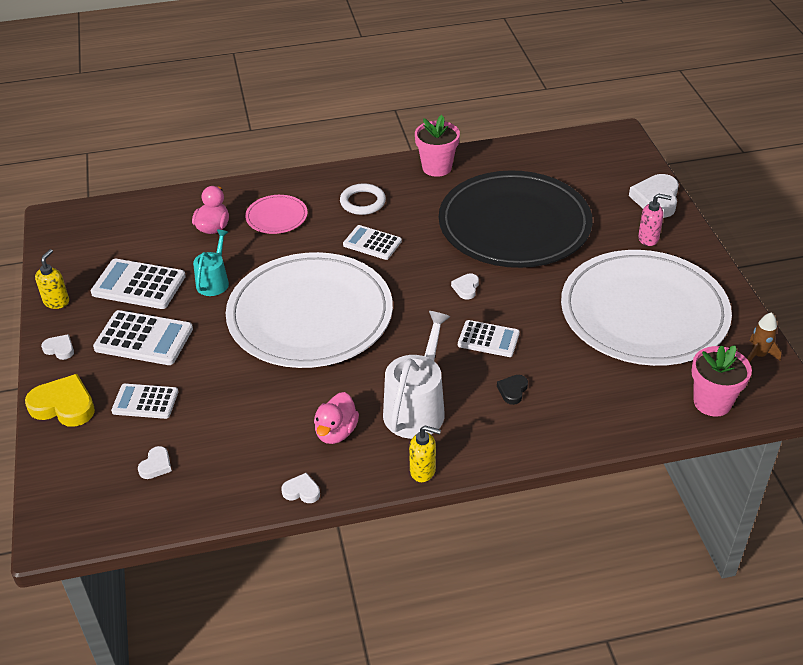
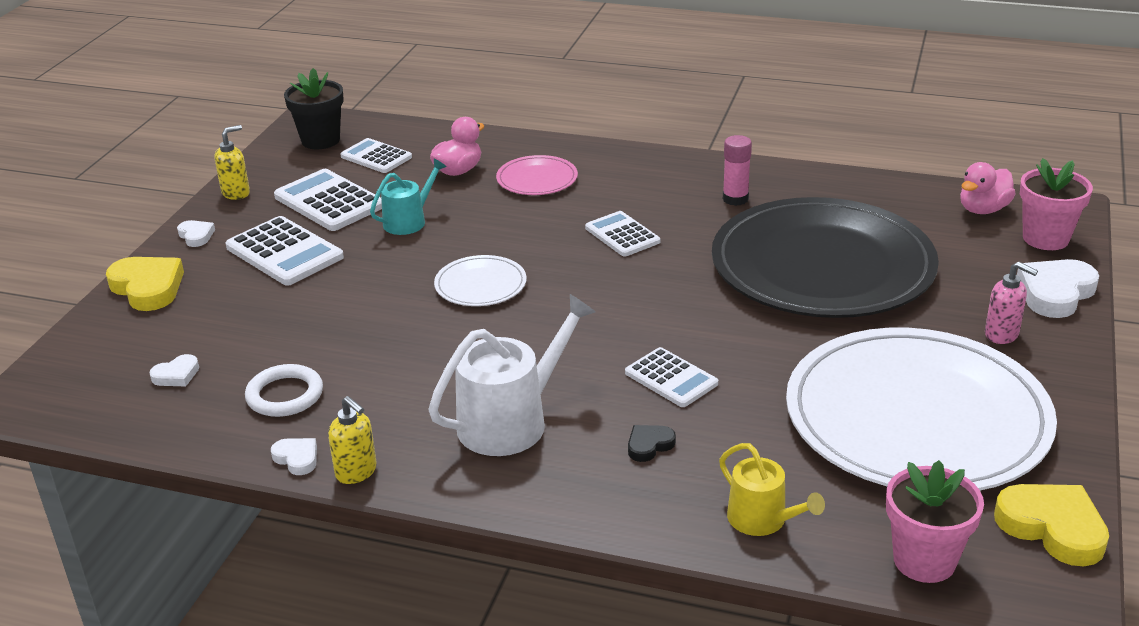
camera: 30 degrees right, 10 degrees down
white calculator [111,383,178,419] -> white calculator moved to [340,138,412,173]
white plate [226,252,393,368] -> white plate [434,255,527,306], size x0.41
pink duck [314,392,359,444] -> pink duck moved to [960,162,1015,214]
white ring [340,184,386,215] -> white ring moved to [245,364,323,417]
yellow soap dispenser [409,425,441,482] -> yellow soap dispenser moved to [328,396,377,484]
pink flower pot [415,115,460,177] -> pink flower pot moved to [1020,158,1093,250]
white heart [451,274,479,300] -> none
brown rocket [747,312,782,362] -> yellow heart [994,484,1109,566]
none -> black flower pot [284,68,344,149]
none -> yellow watering can [719,443,825,536]
none -> pink glue stick [723,135,752,206]

